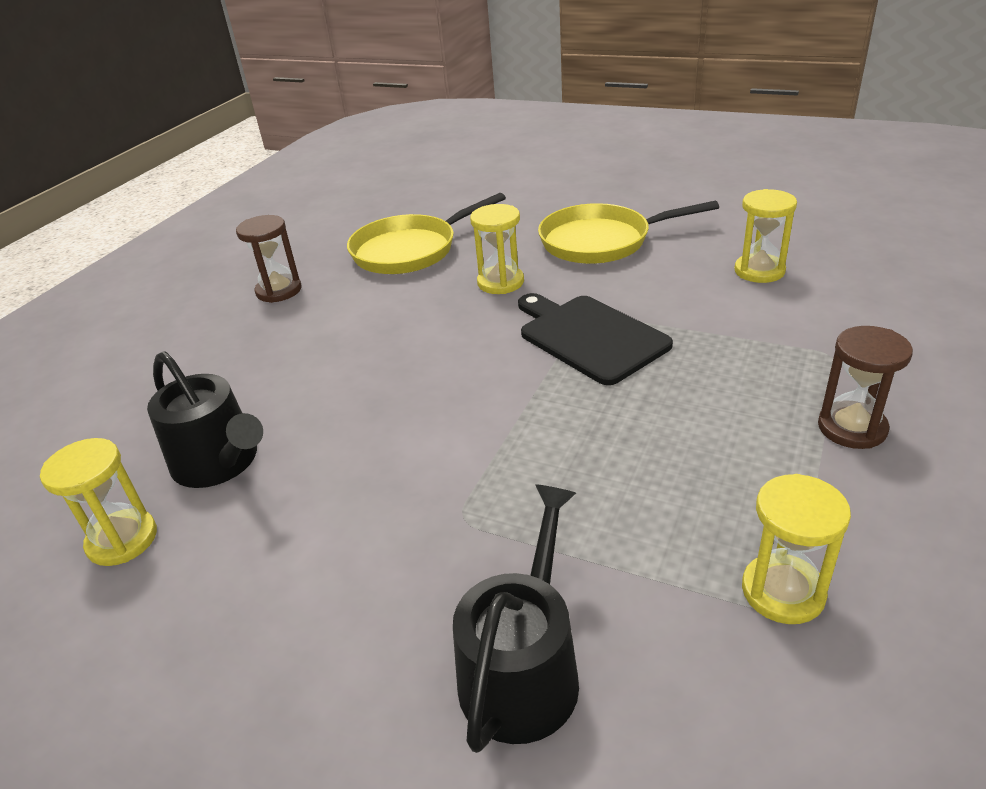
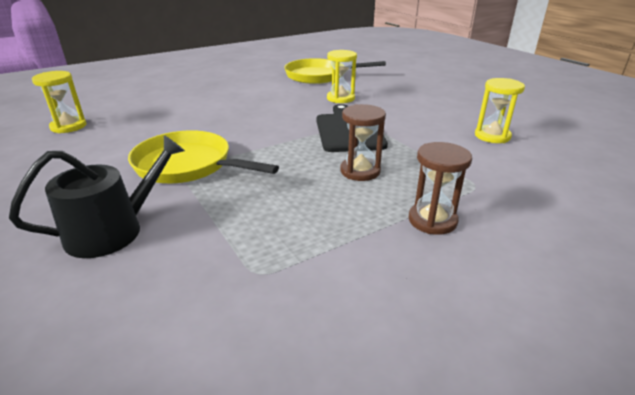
camera: 30 degrees right, 5 degrees down
black watering can [147,351,263,488] -> none
brown hourglass [236,215,302,303] -> brown hourglass moved to [340,104,386,181]
yellow pan [538,201,719,264] -> yellow pan moved to [128,130,279,183]
yellow hourglass [742,474,851,624] -> none

